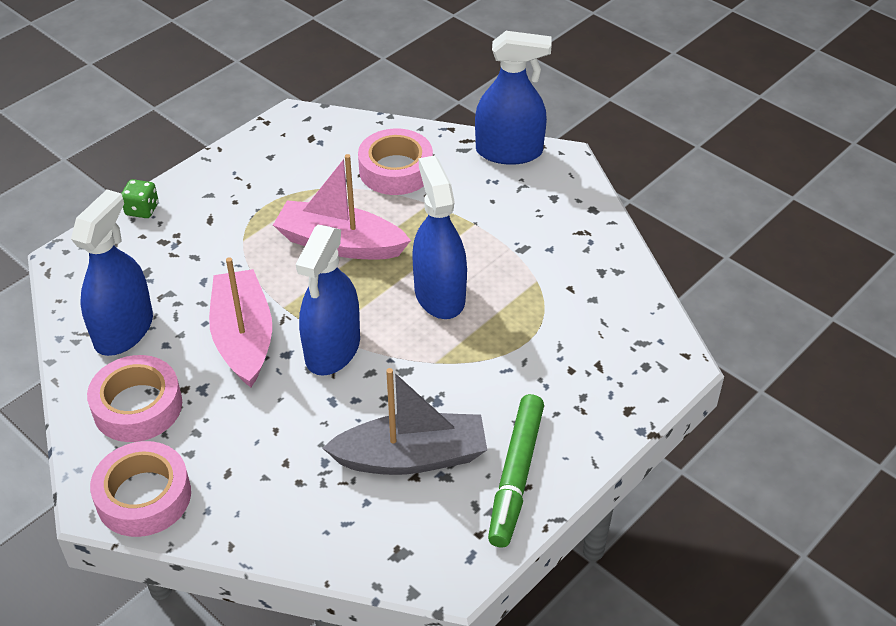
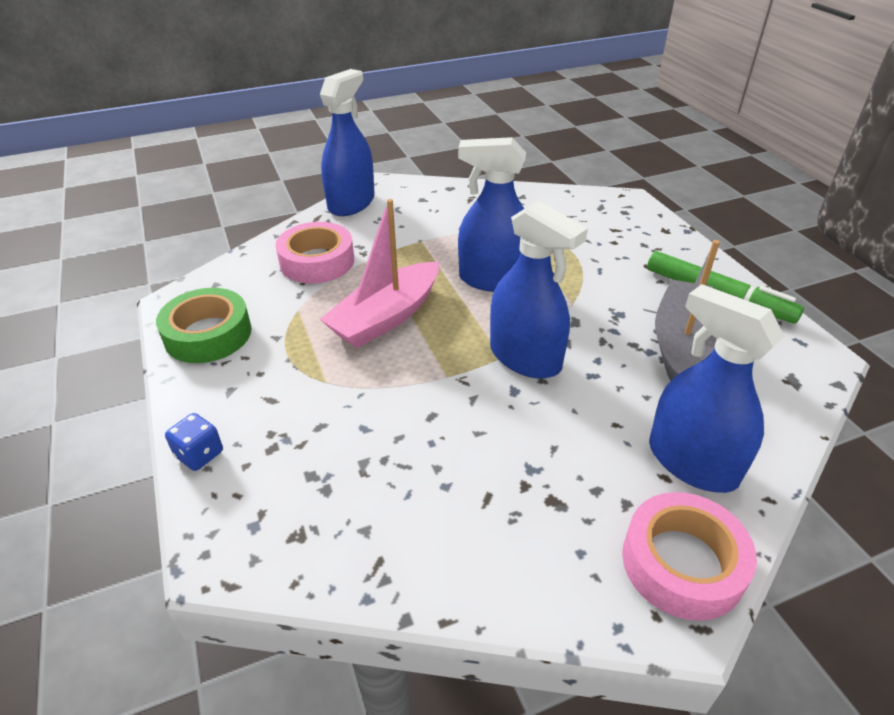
camera: 65 degrees left, 5 degrees down
blue spray bottle [71,189,153,356] -> blue spray bottle moved to [649,284,785,493]
pink tape [87,355,182,442] -> none
green dice [121,179,158,218] -> blue dice [165,413,223,471]
pink boat [209,257,272,388] -> none
none -> green tape [156,288,252,363]

